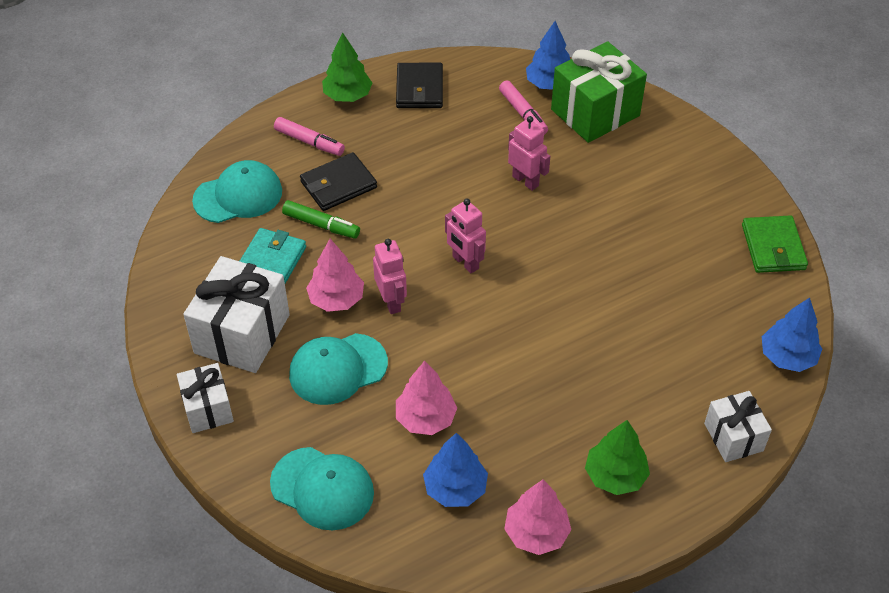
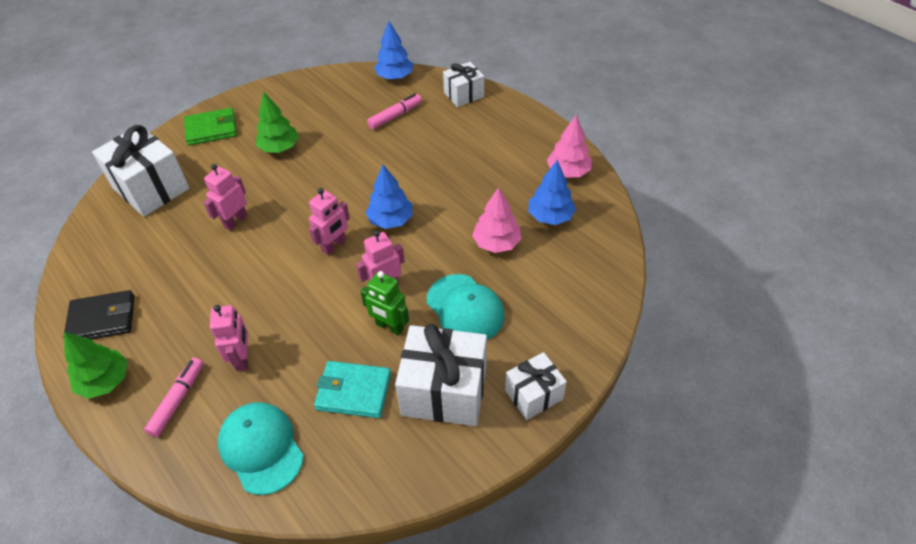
camera: 100 degrees left, 0 degrees up
turquoise cap [270,447,374,531] -> none
green marker [282,200,360,239] -> none
black wallet [300,152,377,211] -> pink robot [210,305,248,371]
pink tree [306,239,364,312] -> green robot [360,271,409,335]
pink marker [499,80,548,135] -> pink marker moved to [367,93,422,129]
blue tree [526,21,570,90] -> blue tree moved to [365,165,413,229]
green gift [551,41,647,143] -> white gift [92,125,189,217]
green tree [585,420,650,495] -> green tree moved to [256,91,299,153]
green wallet [742,215,808,273] -> green wallet moved to [184,108,237,146]

